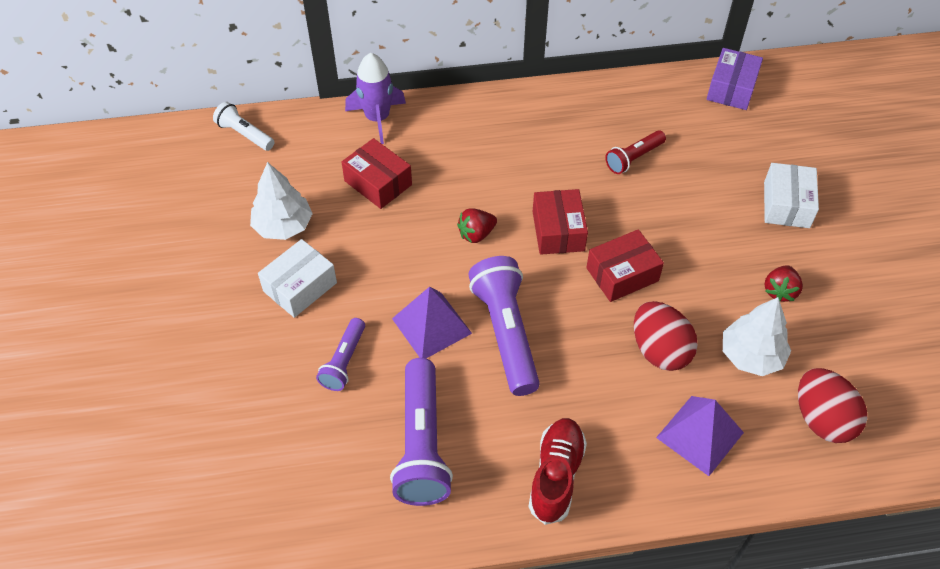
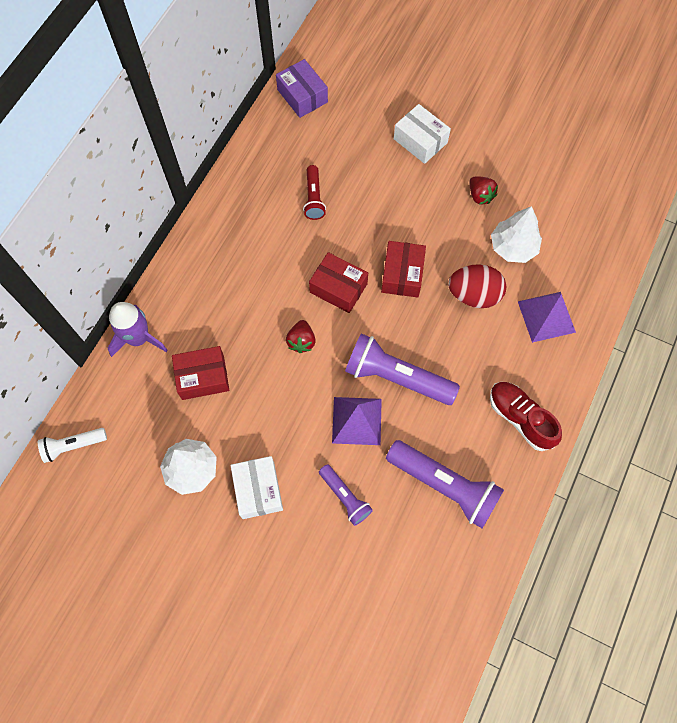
camera: 55 degrees left, 15 degrees up
red egg [798,368,867,443] -> none

